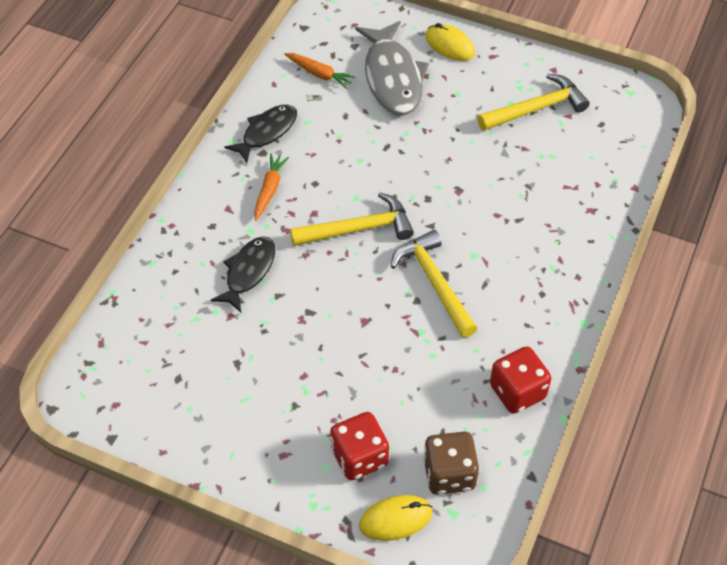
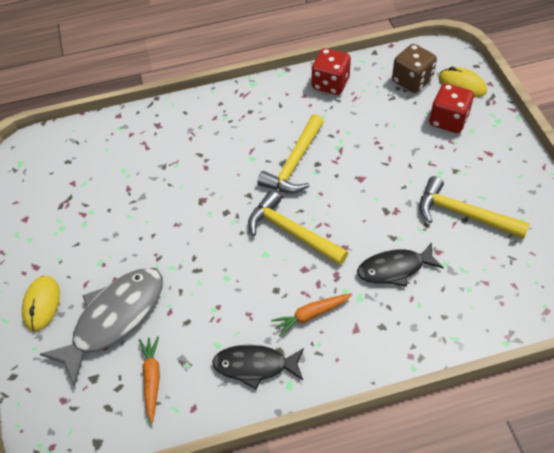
camera: 125 degrees left, 0 degrees up
yellow hammer [477,74,590,131] -> yellow hammer moved to [419,176,530,239]

